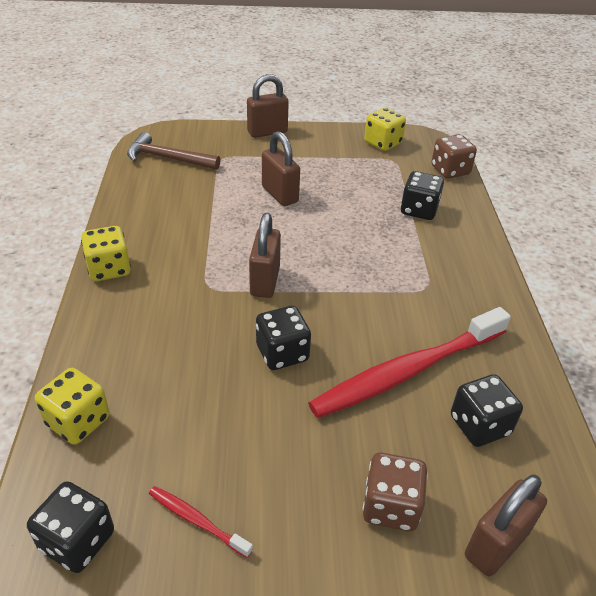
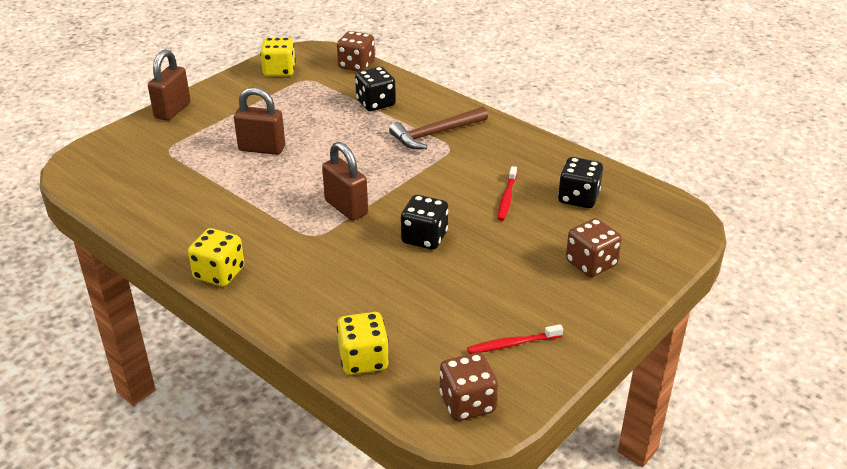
camera: 45 degrees left, 5 degrees down
black dice [27,481,114,573] -> brown dice [440,352,498,421]
brown hammer [127,132,221,170] -> brown hammer moved to [389,107,488,149]
red toothbrush [308,307,511,418] -> red toothbrush [498,166,517,221], size x0.43
brown padlock [465,475,547,576] -> none

